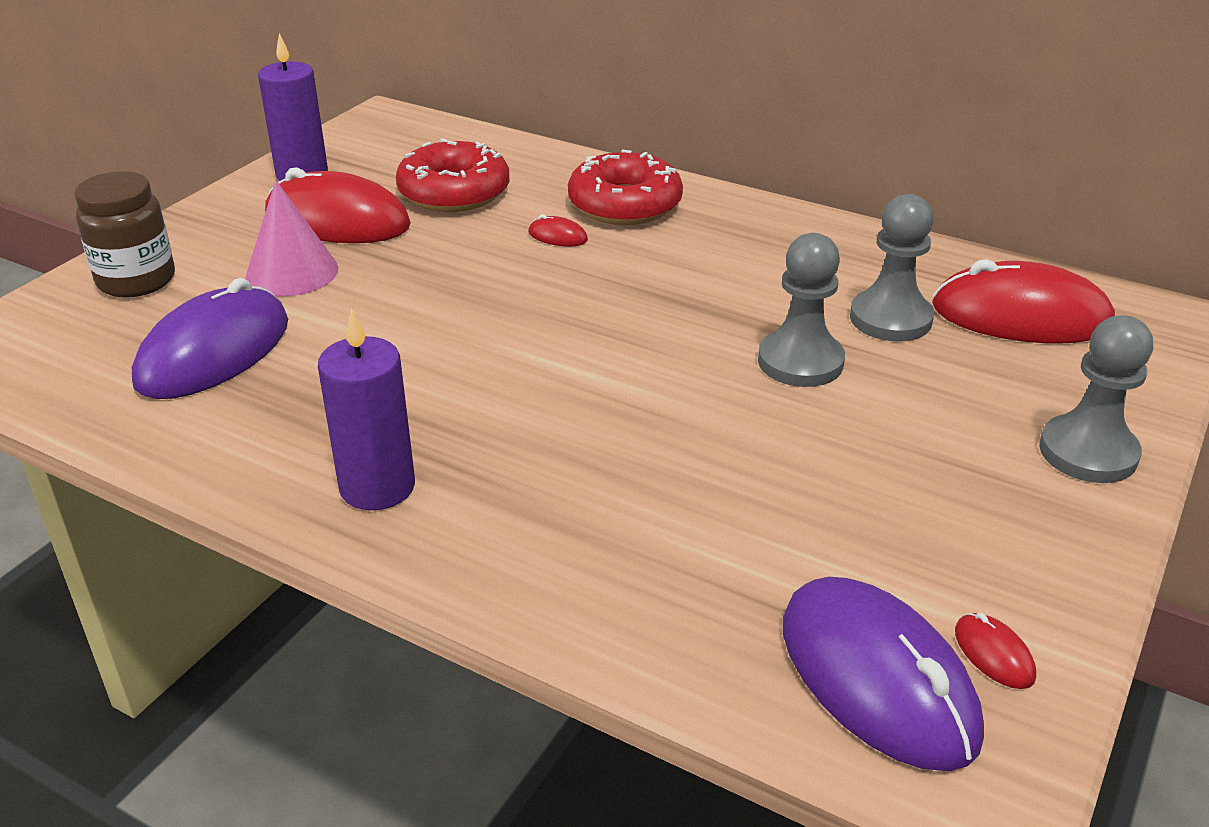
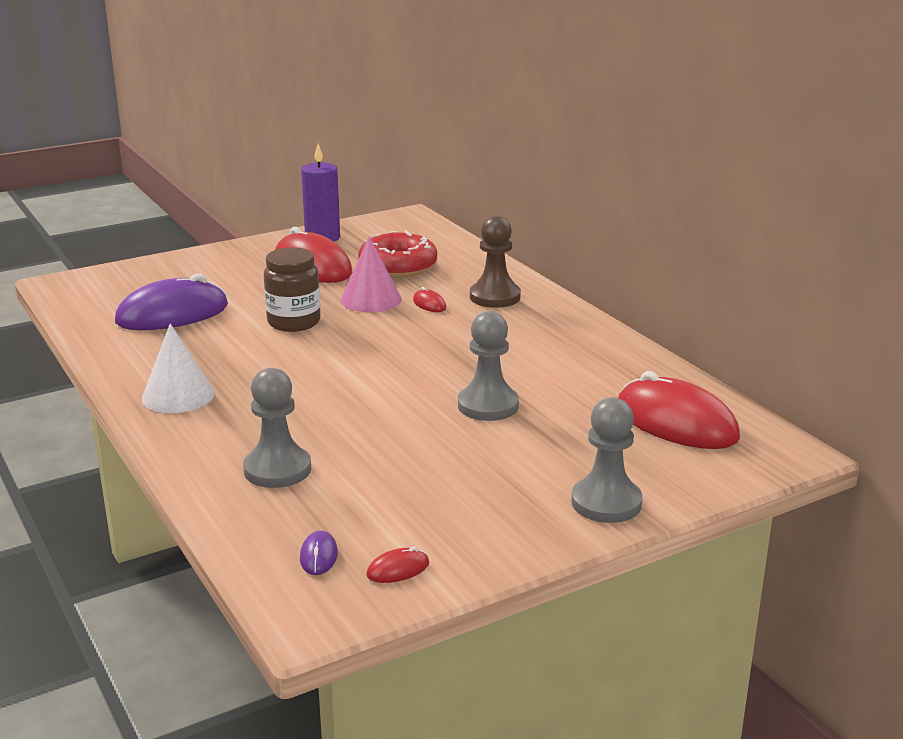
camera: 30 degrees right, 10 degrees down
brown jar [75,171,175,298] -> brown jar moved to [264,247,321,332]
pink cone [246,180,338,296] -> pink cone moved to [341,236,402,312]
purple candle [318,308,415,510] -> white cone [142,323,215,413]
red donut [568,149,683,225] -> brown pawn [470,216,521,308]
purple mouse [783,577,984,771] -> purple mouse [300,530,338,575], size x0.40
grey pawn [850,194,934,341] -> grey pawn moved to [243,368,311,488]
red mouse [955,613,1036,689] -> red mouse turned 60 degrees clockwise [366,546,429,583]

